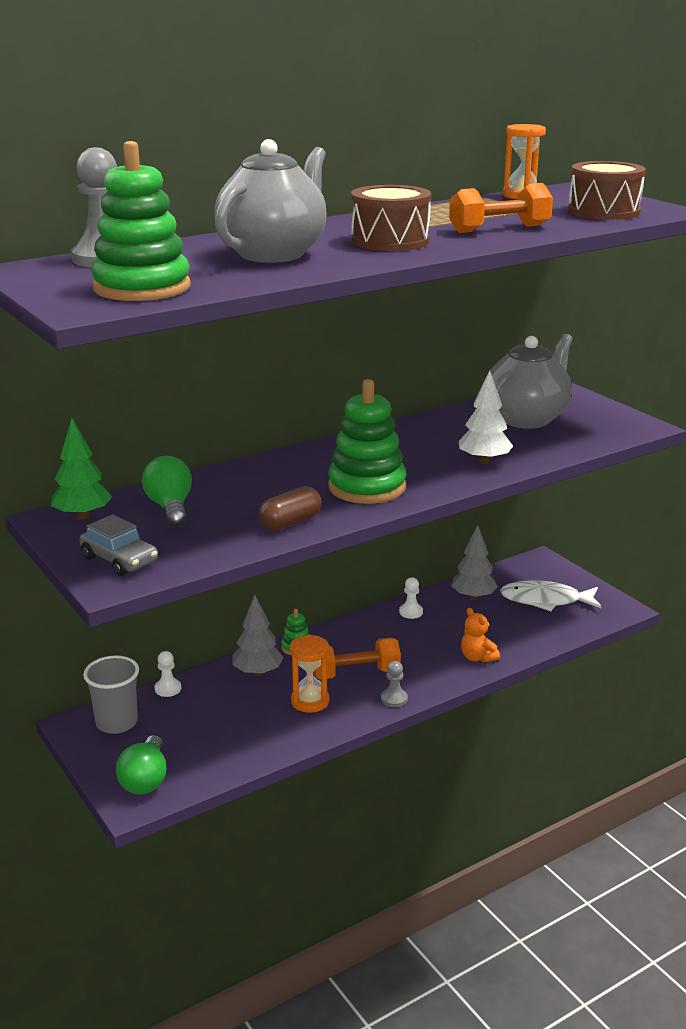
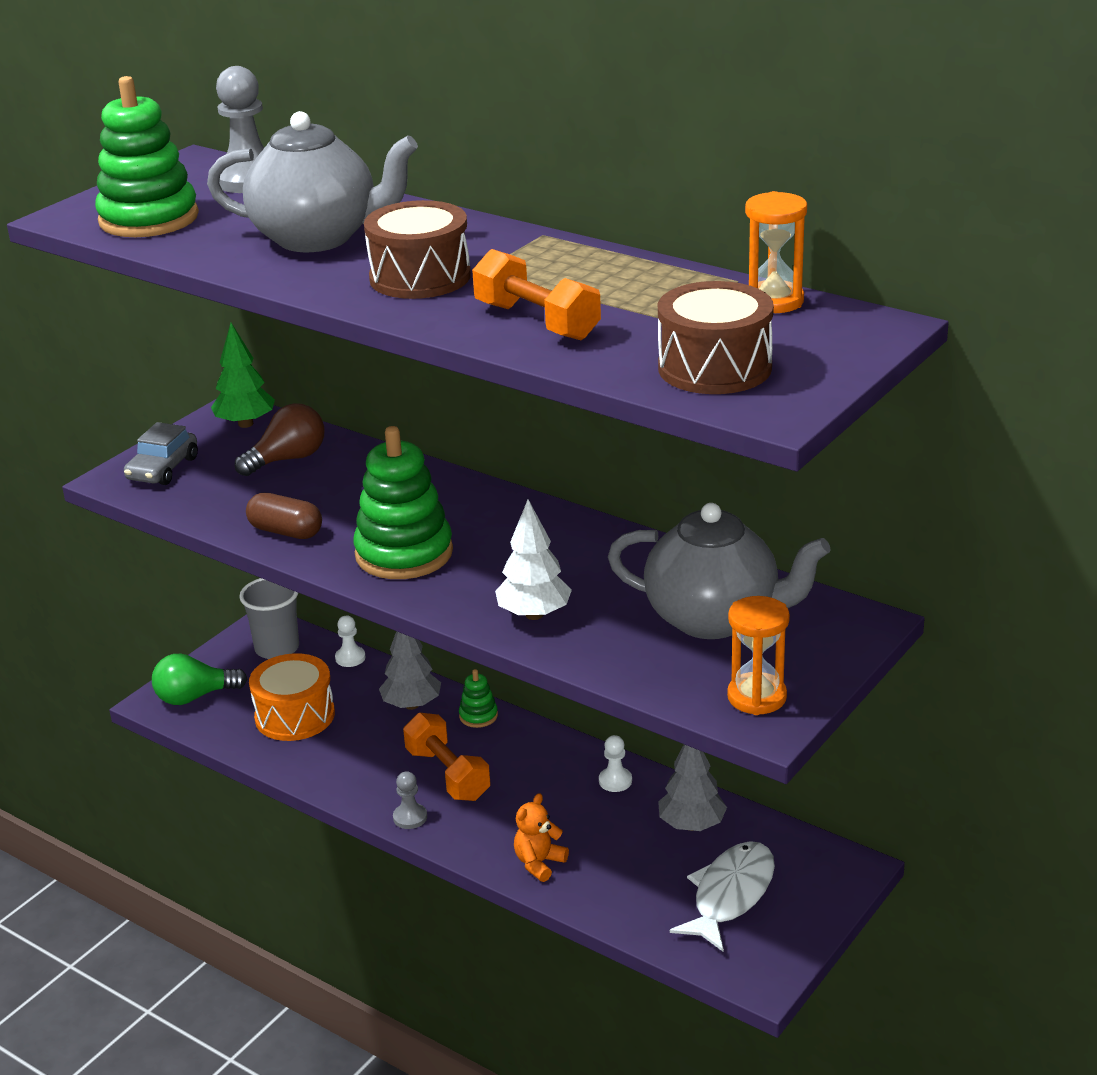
camera: 70 degrees right, 5 degrees up
green light bulb [142,456,192,527] -> brown light bulb [235,403,325,476]
orange hourglass [290,634,329,713] -> orange hourglass moved to [727,596,790,715]
white fish [500,580,602,611] -> white fish turned 45 degrees clockwise [670,841,775,952]
none -> orange drum [249,653,335,741]

